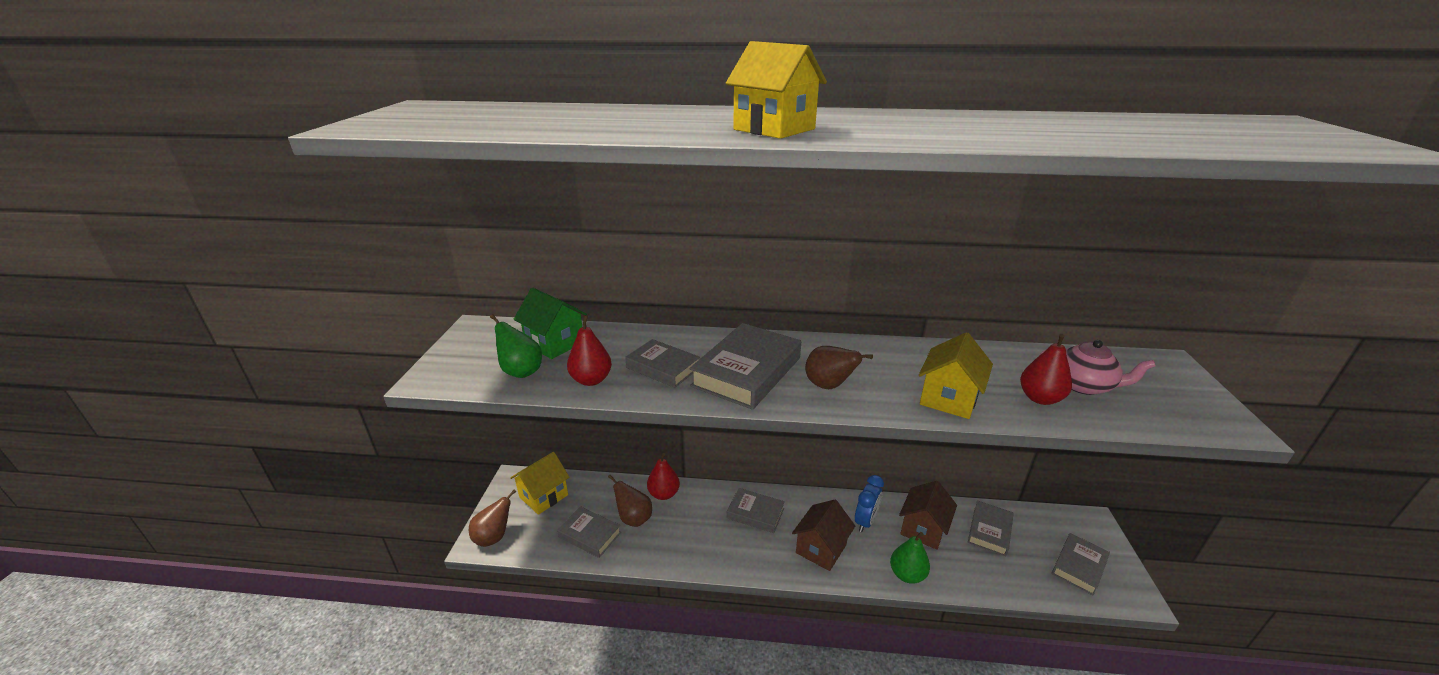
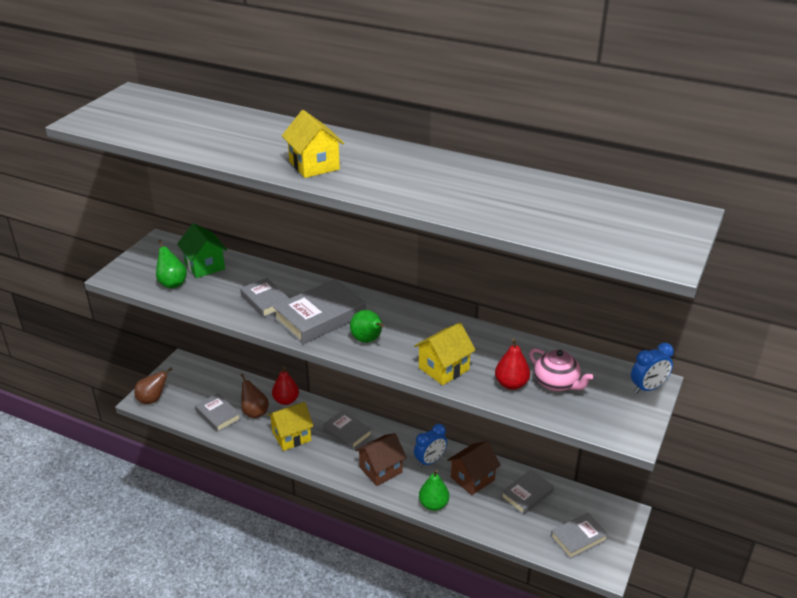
camera: 20 degrees right, 5 degrees up
yellow house [510,452,570,515] -> yellow house moved to [267,402,314,451]
red pear [567,315,612,386] -> none
brown pear [805,346,873,389] -> green pear [350,310,384,343]
none -> blue clock [631,343,674,393]

